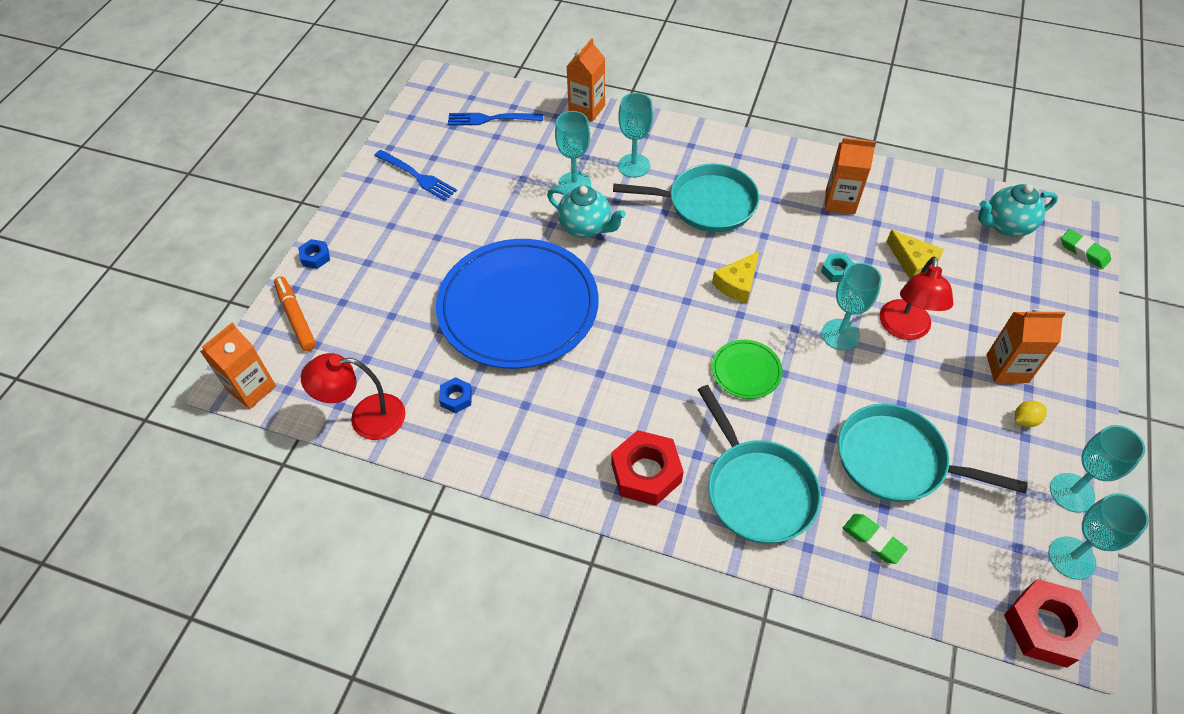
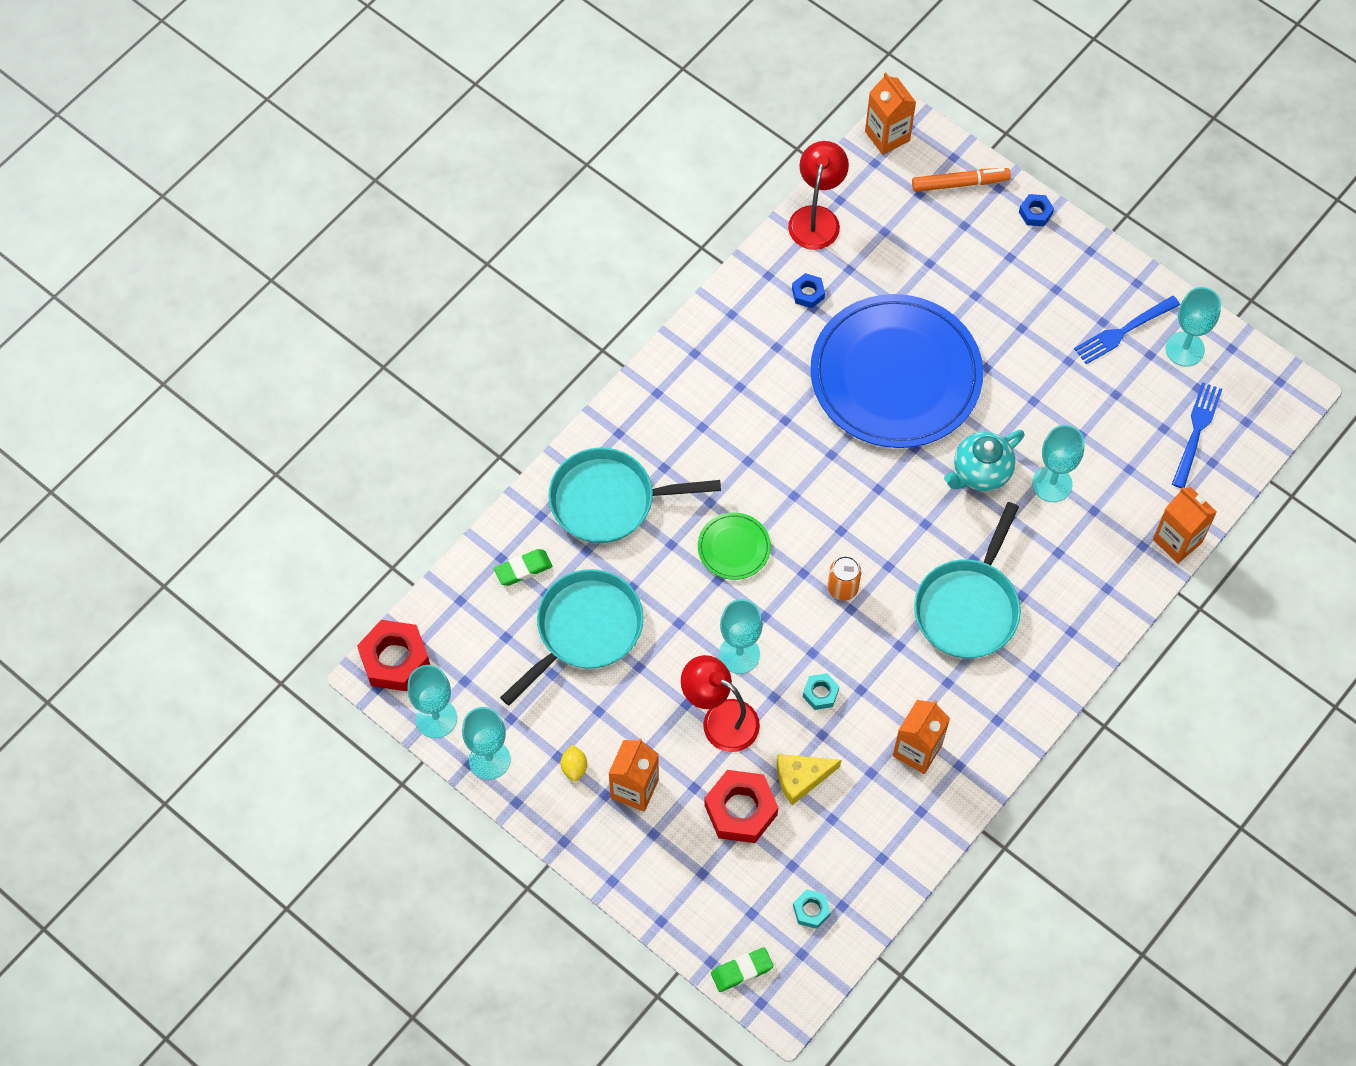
camera: 110 degrees right, 10 degrees up
red nut [611,430,684,506] -> red nut moved to [704,770,778,843]
turquoise goblet [618,93,653,178] -> turquoise goblet moved to [1166,287,1221,367]
yellow cheese [712,251,759,304] -> orange can [828,556,861,601]
turquoise teapot [978,184,1058,237] -> turquoise nut [793,889,831,929]

